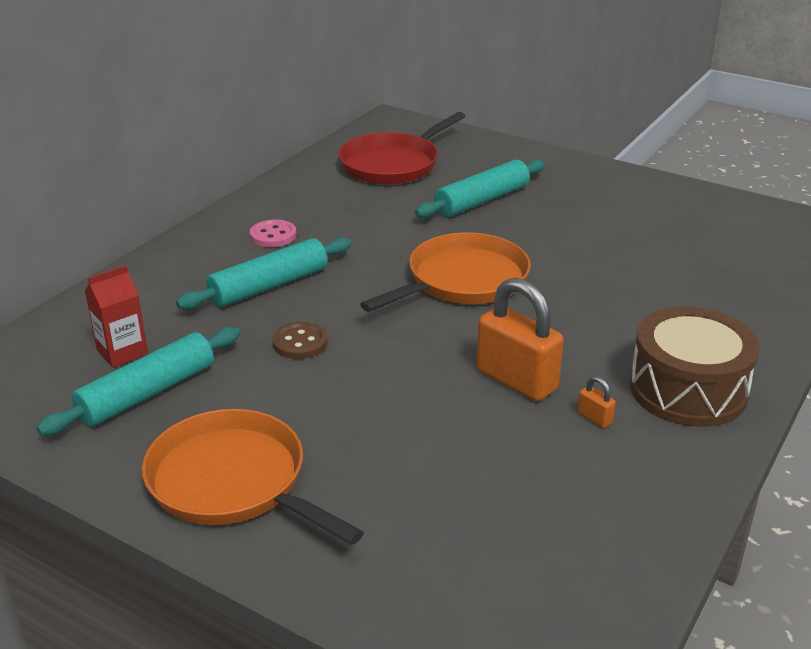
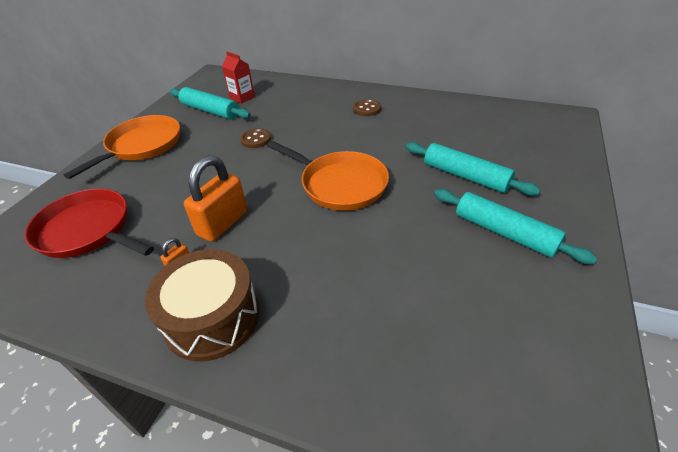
camera: 80 degrees right, 10 degrees up
turquoise rolling pin [176,237,352,310] -> turquoise rolling pin moved to [434,189,597,264]
pink button [250,219,297,247] -> brown button [353,99,381,116]
red pan [338,112,465,185] -> red pan moved to [25,189,154,258]

